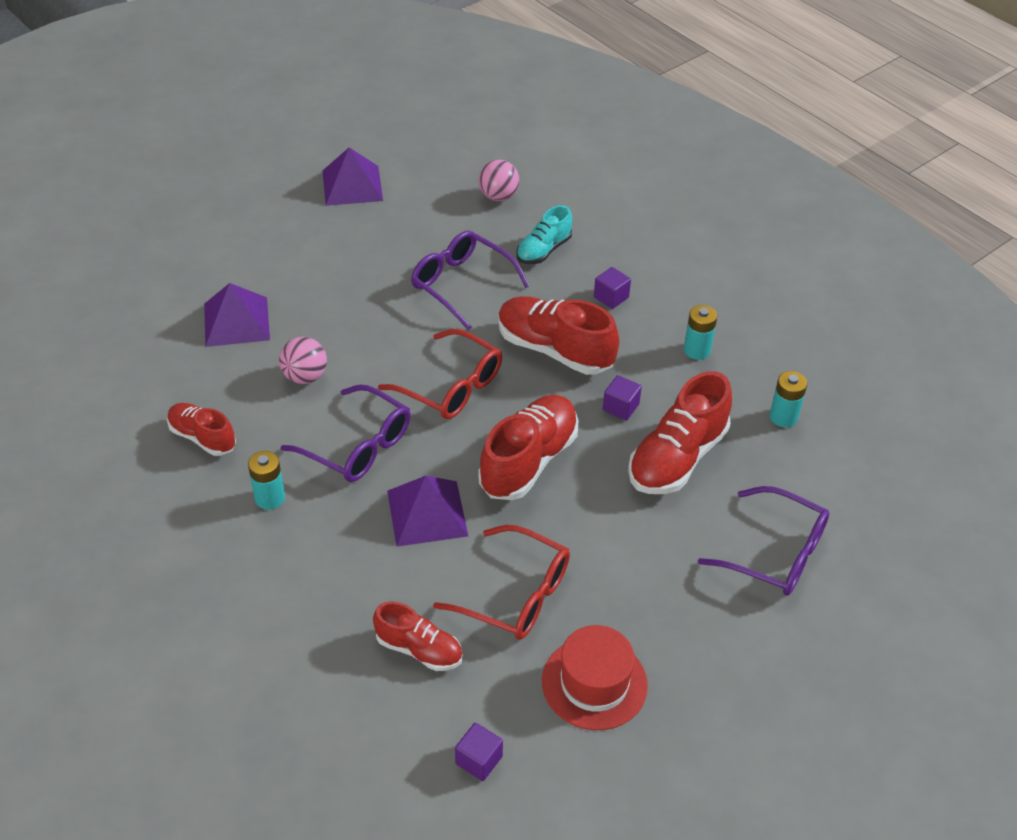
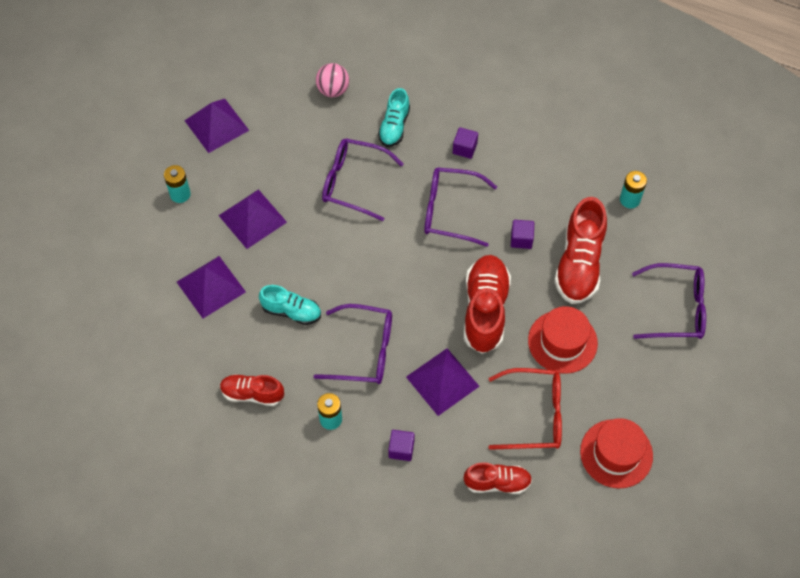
camera: 25 degrees left, 15 degrees up
pink ball [279,337,327,384] -> turquoise shoe [259,285,321,325]
red glasses [378,329,502,419] -> none
purple cube [455,723,503,781] -> purple cube moved to [388,430,415,461]
red shoe [498,296,619,375] -> purple glasses [424,167,497,247]
turquoise battery [684,305,717,360] -> turquoise battery moved to [164,165,191,203]
none -> purple pyramid [218,189,287,249]
none -> red hat [528,306,598,374]

